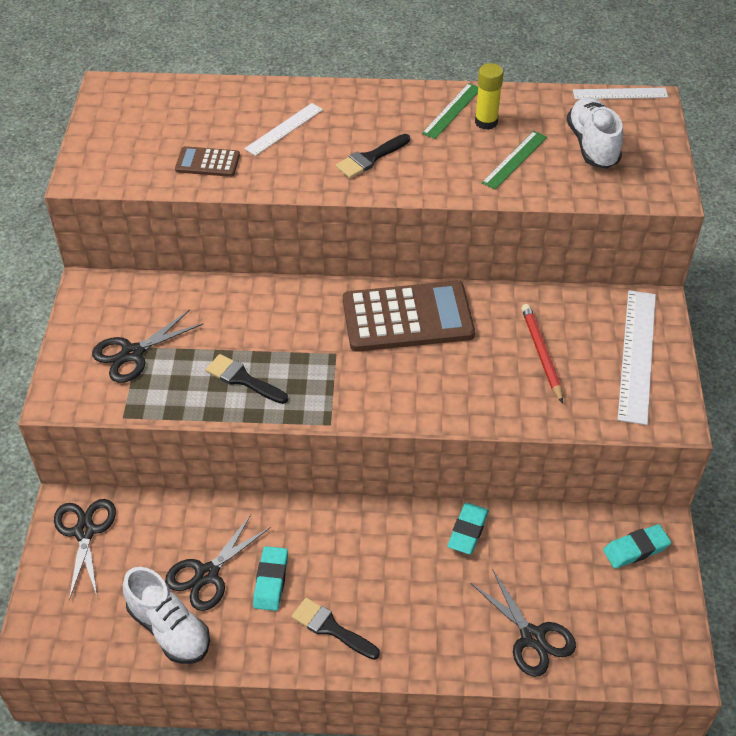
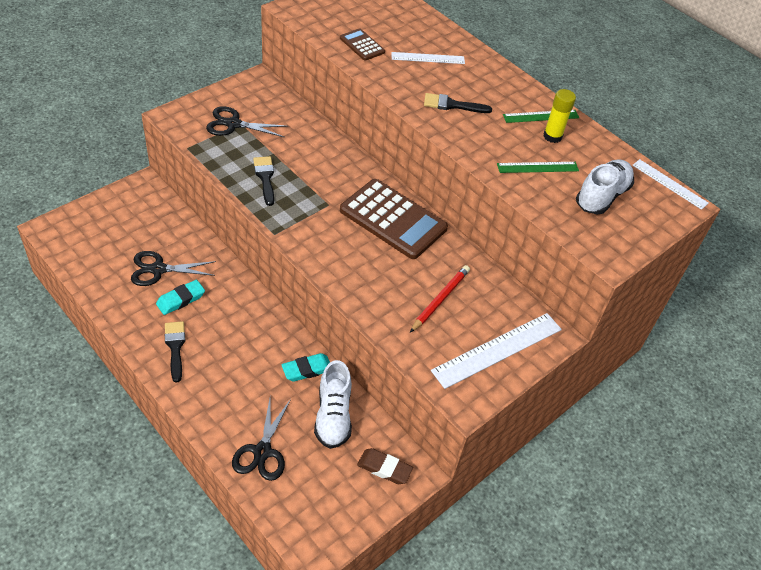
camera: 40 degrees right, 0 degrees up
black scissors [54,499,116,600] -> none
white shoe [123,567,210,664] -> white shoe moved to [314,360,352,449]
turquoise eraser [603,524,671,569] -> brown eraser [357,448,413,484]

